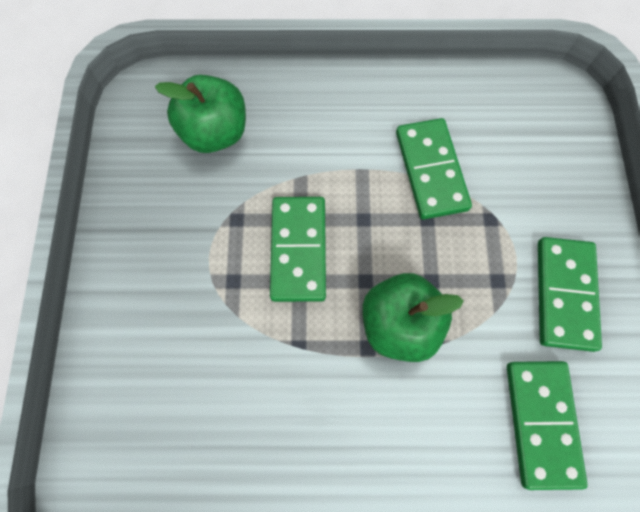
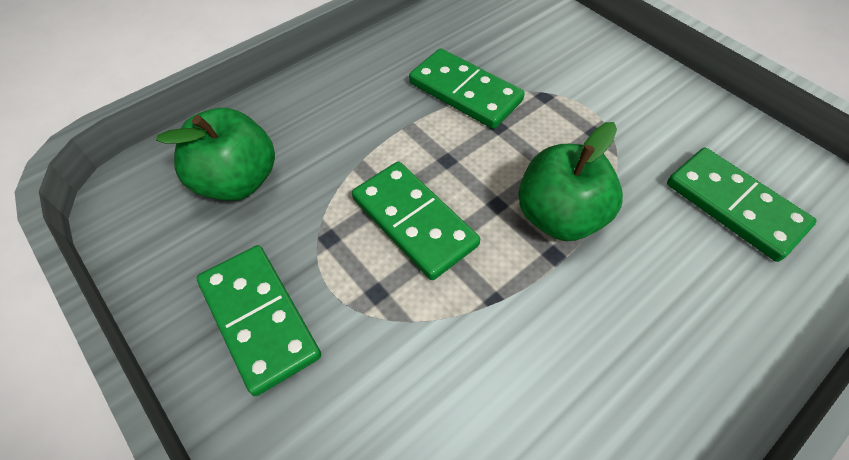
camera: 40 degrees left, 15 degrees down
green domino [538,237,602,352] -> green domino moved to [196,245,321,396]

